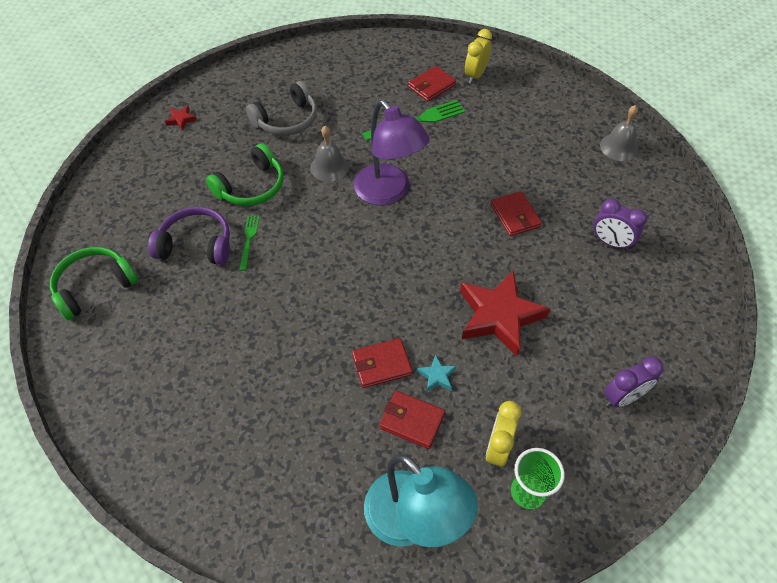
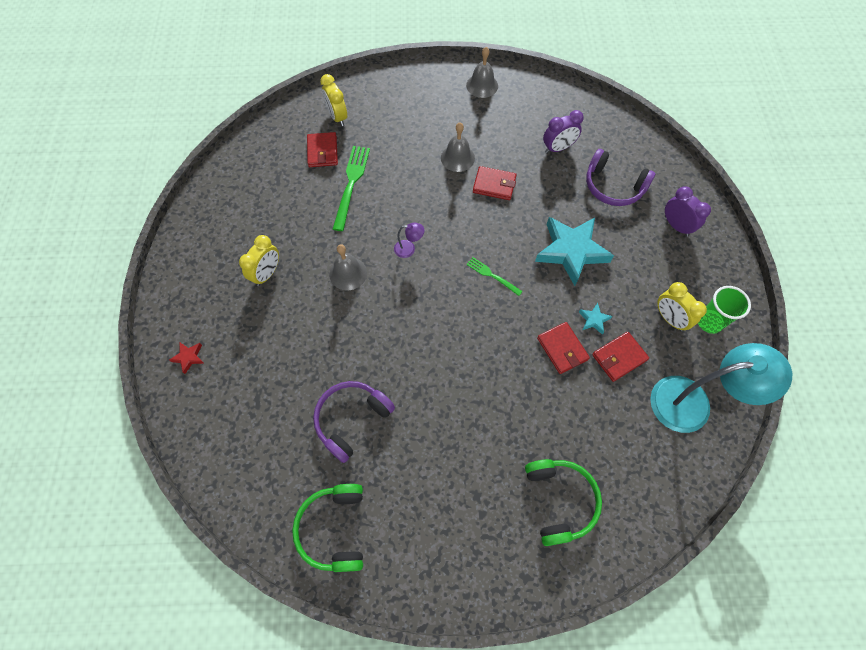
camera: 55 degrees left, 10 degrees up
green headphones [206,143,283,206] -> green headphones moved to [525,459,602,546]
green fork [239,215,259,271] -> green fork moved to [466,257,523,296]
grey headphones [246,81,317,136] -> yellow clock [239,235,279,286]
red wallet [352,338,413,388] -> red wallet turned 45 degrees counterclockwise [537,322,590,374]
purple lamp [354,100,430,205] -> purple lamp [394,223,424,258], size x0.40
red star [460,270,550,356] -> turquoise star [535,217,614,286]
purple clock [604,357,664,407] -> purple clock turned 45 degrees counterclockwise [665,186,711,236]
none -> grey bell [441,123,475,172]
none -> purple headphones [586,149,655,206]

